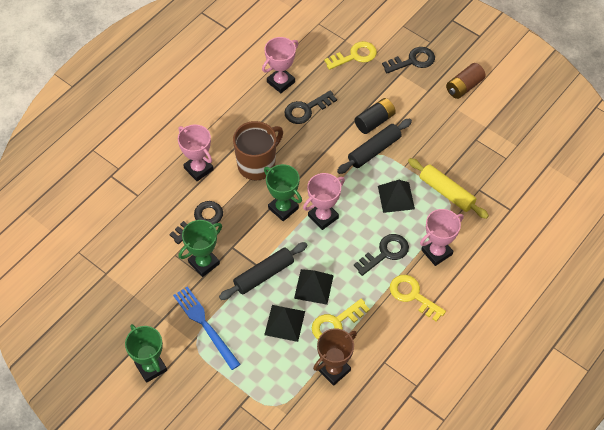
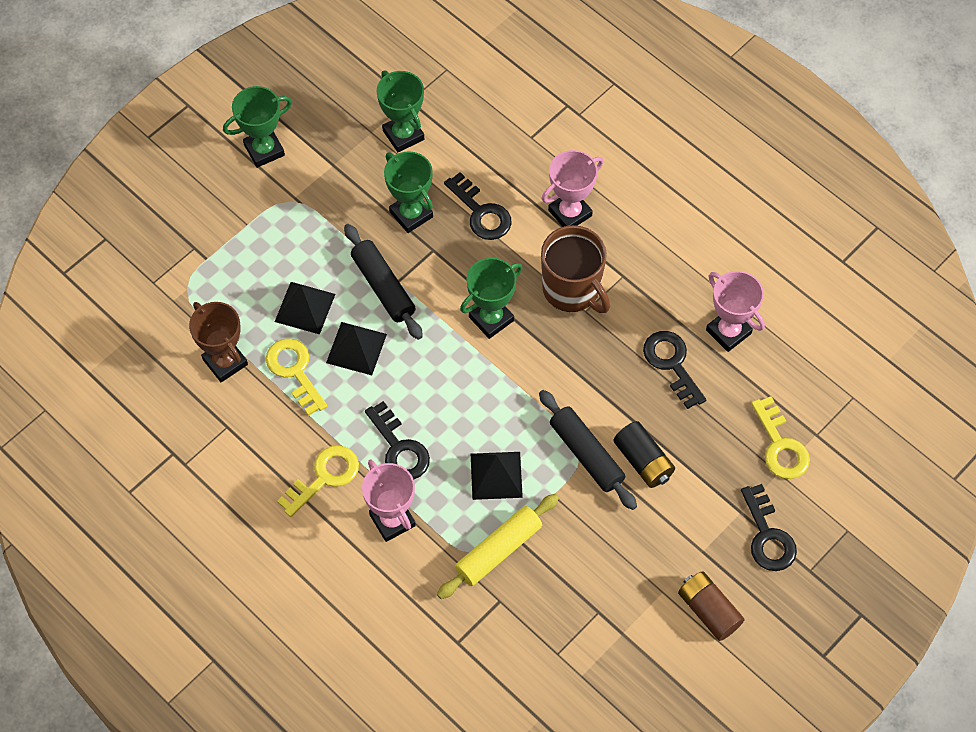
camera: 95 degrees right, 5 degrees up
blue fork [173,286,240,370] -> none
pink trophy [303,173,345,230] -> none
none -> green trophy [377,70,424,153]

